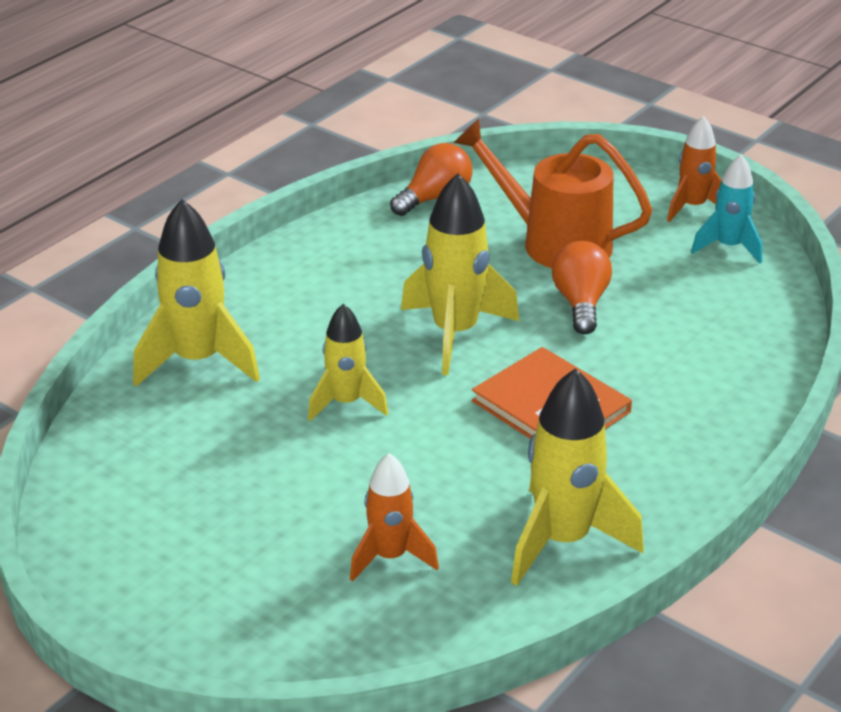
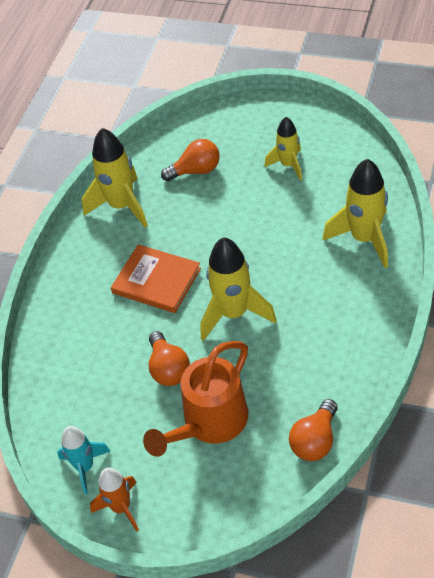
camera: 165 degrees right, 15 degrees up
yellow rocket [308,304,388,421] -> yellow rocket moved to [264,117,302,180]
orange rocket [350,453,439,582] -> orange light bulb [161,139,220,181]
orange watering can [453,119,653,268] -> orange watering can turned 120 degrees clockwise [143,341,248,457]

